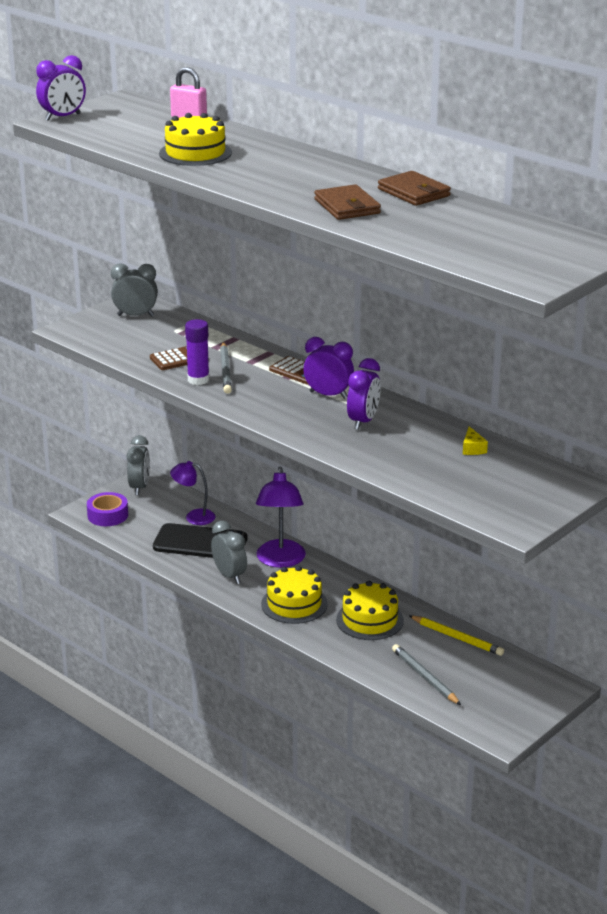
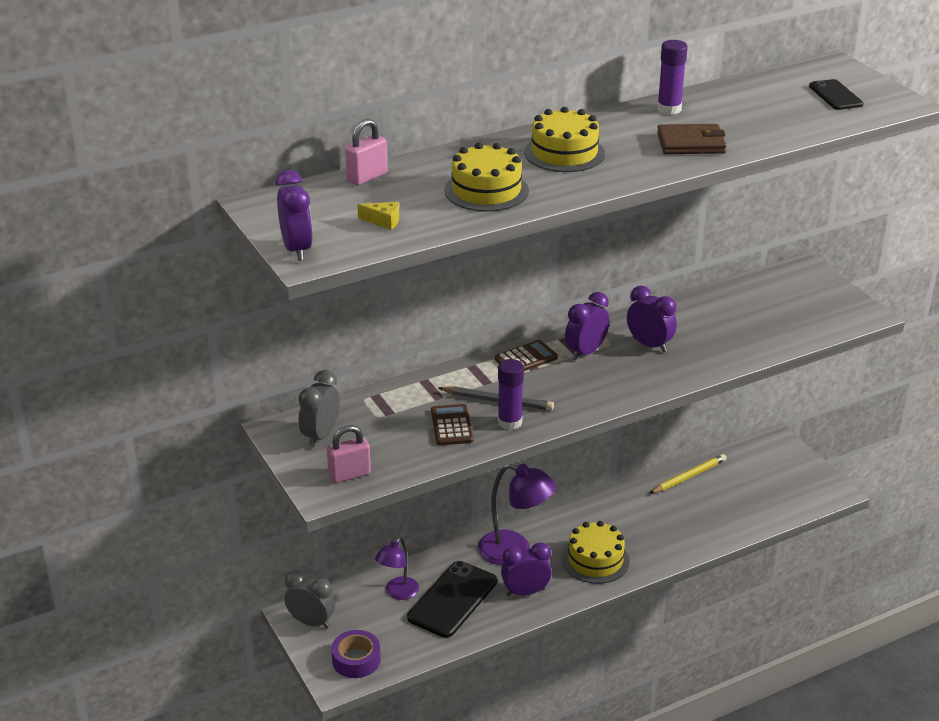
camera: 70 degrees left, 5 degrees up
grey clock [211,521,247,584] -> purple clock [501,542,552,596]
yellow cake [336,581,404,640] -> yellow cake moved to [524,107,605,172]
brown wallet [378,171,451,206] -> purple glue stick [657,40,688,115]
grey pencil [392,644,461,705] -> none
yellow cheese [463,426,488,455] -> yellow cheese moved to [357,202,399,230]
none -> pink padlock [327,425,371,483]
none -> black phone [809,79,863,110]

